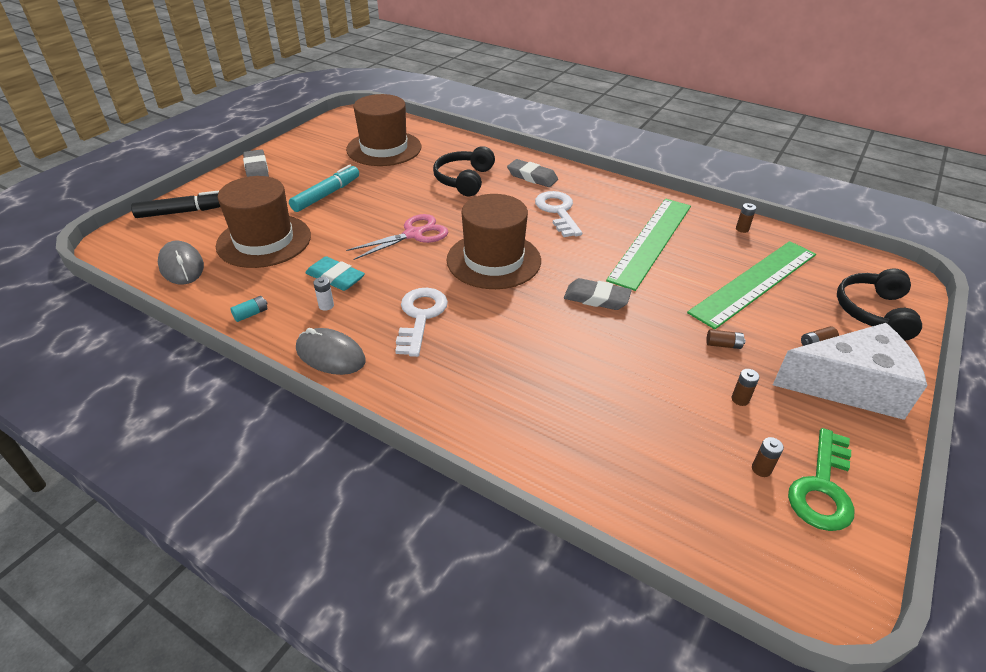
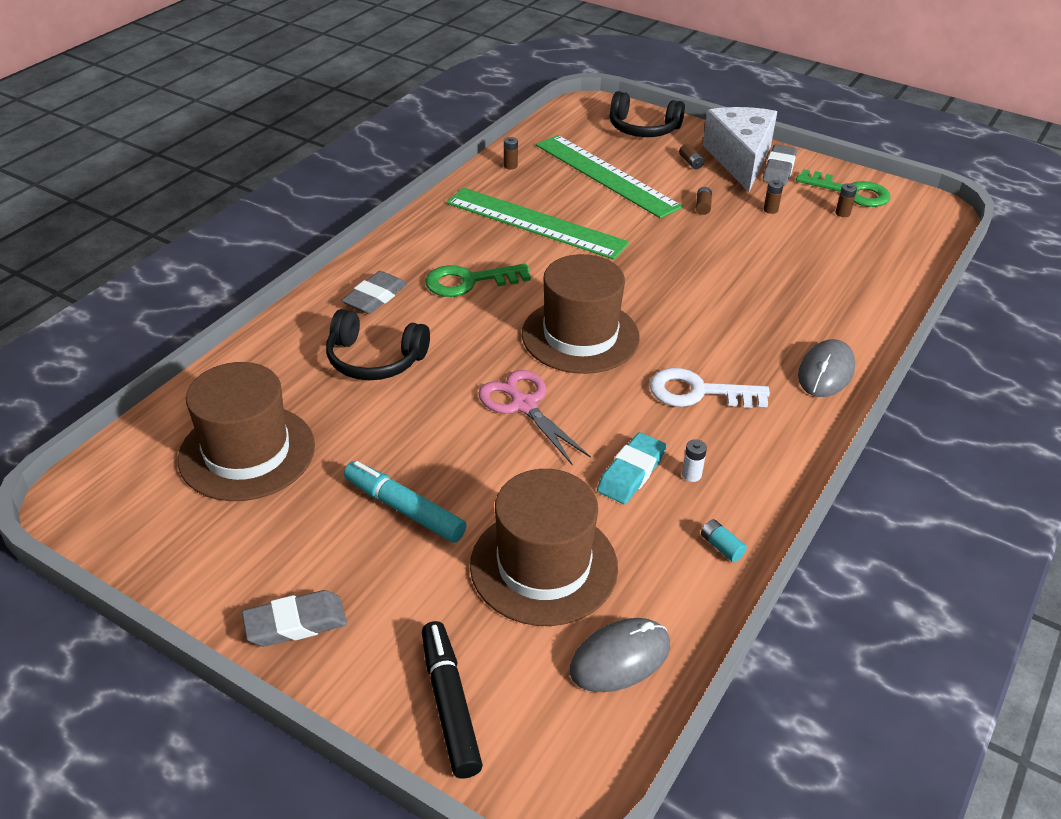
camera: 90 degrees left, 0 degrees up
grey mouse [296,328,366,375] -> grey mouse moved to [798,339,855,397]
white key [535,191,582,237] -> green key [425,264,531,297]
grey eraser [564,278,632,310] -> grey eraser moved to [763,144,797,185]

